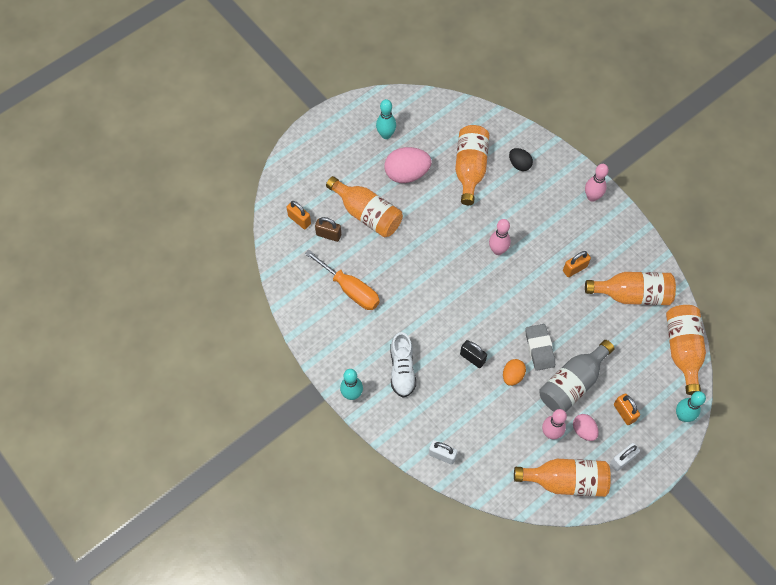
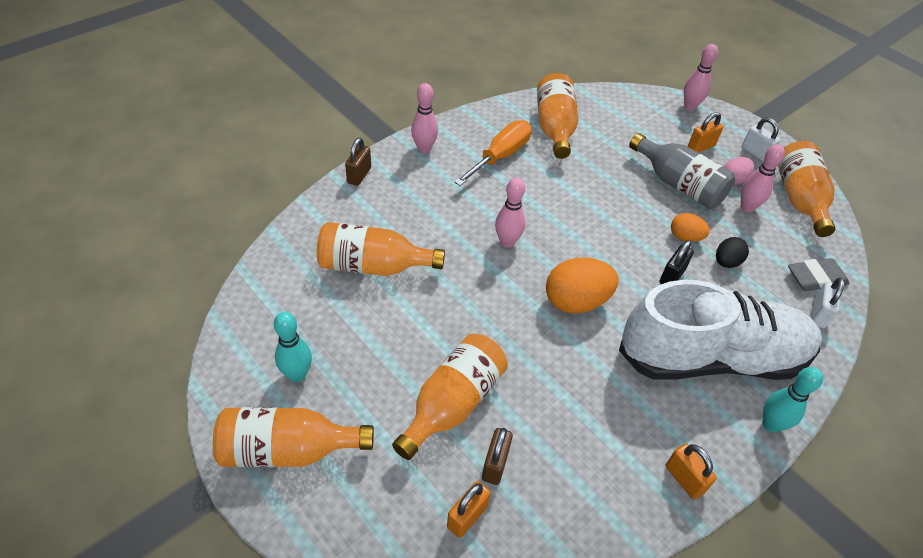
camera: 95 degrees left, 15 degrees down
orange screwdriver [305,250,380,310] -> orange screwdriver moved to [454,120,532,186]
pink egg [384,147,431,183] -> none
white shoe [390,332,416,398] -> white shoe [619,280,822,380], size x2.14
black egg [509,148,533,171] -> black egg moved to [716,237,749,268]
grey eraser [525,324,555,371] -> grey eraser moved to [788,258,850,291]
orange padlock [563,251,591,277] -> orange padlock moved to [666,443,717,500]
orange bottle [666,305,706,395] -> orange bottle moved to [213,407,374,467]
turquoise bowling pin [676,391,706,422] -> pink bowling pin [684,44,718,110]
none -> brown padlock [345,138,371,186]
none -> orange egg [546,257,619,313]

